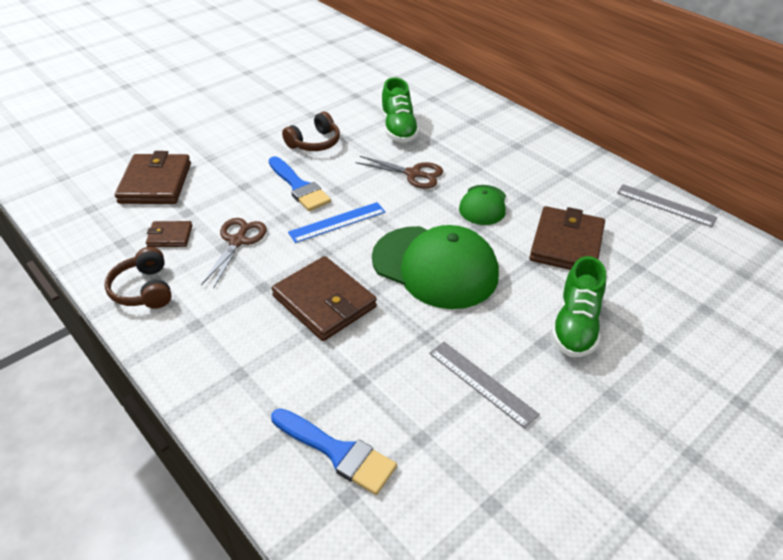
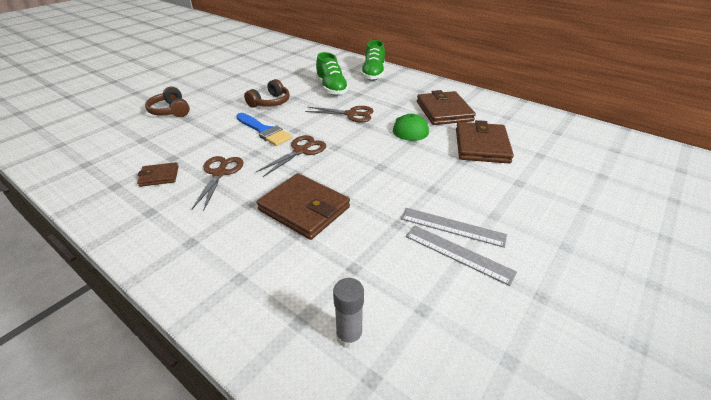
camera: 10 degrees left, 5 degrees down
brown headphones [105,247,172,308] -> brown headphones moved to [145,86,190,117]
brown wallet [115,151,191,204] -> brown wallet moved to [417,90,476,125]
blue brush [271,408,397,495] -> grey glue stick [333,278,364,349]
blue ruler [288,202,385,243] -> brown scissors [256,135,326,177]
green cap [372,225,499,309] -> none
green shoe [551,256,606,357] -> green shoe moved to [361,40,385,80]
grey ruler [617,184,717,227] -> grey ruler moved to [401,208,507,248]

